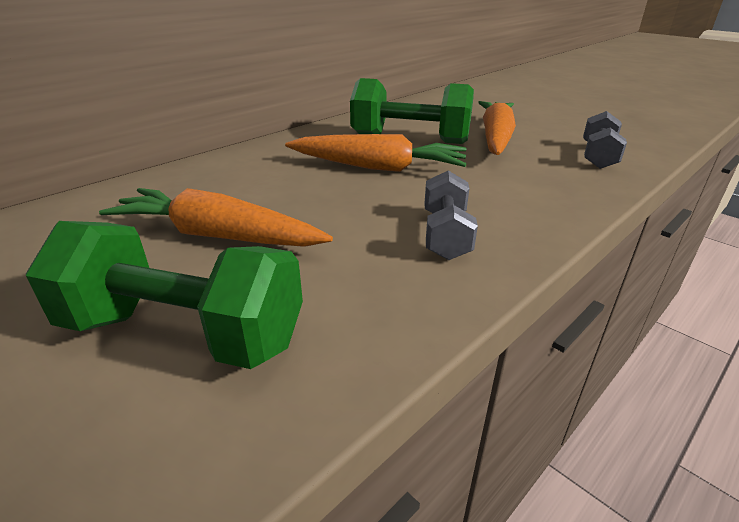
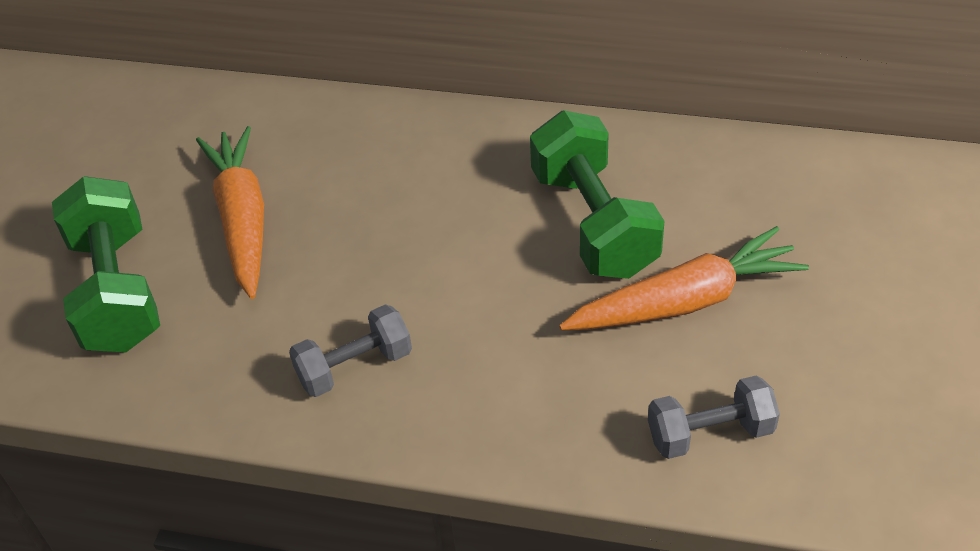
camera: 60 degrees right, 15 degrees up
orange carrot [285,134,466,172] -> none

